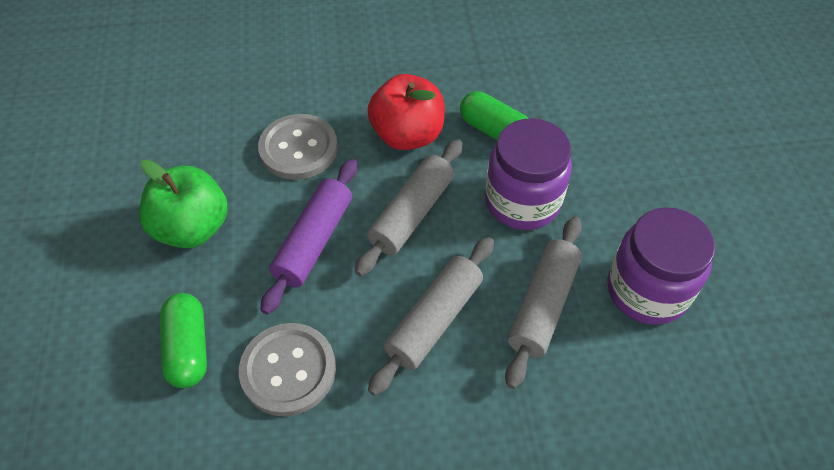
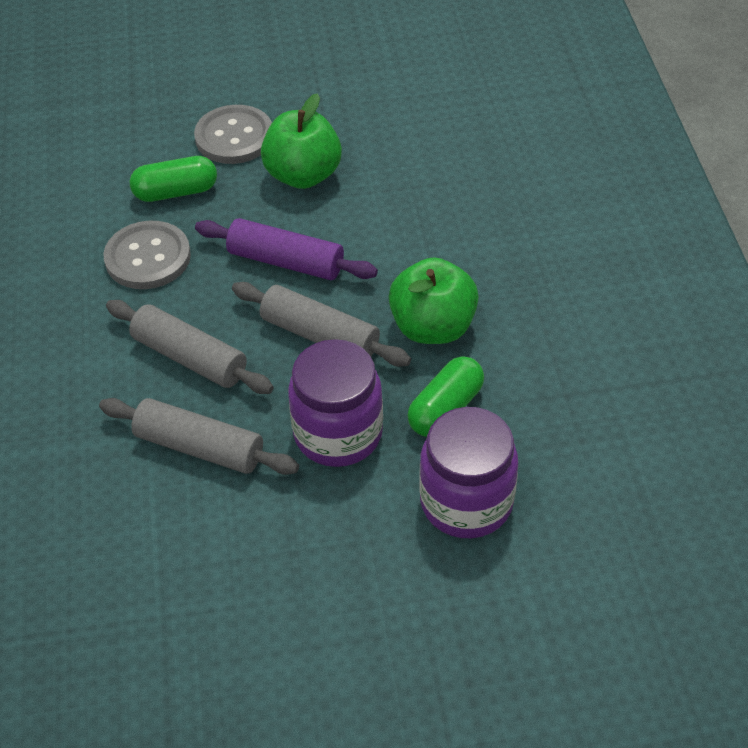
camera: 90 degrees right, 5 degrees down
grey button [258,114,338,180] -> grey button moved to [194,105,272,164]
red apple [368,74,445,150] -> green apple [389,257,479,344]
purple jar [607,207,715,325] -> purple jar moved to [419,407,518,538]

